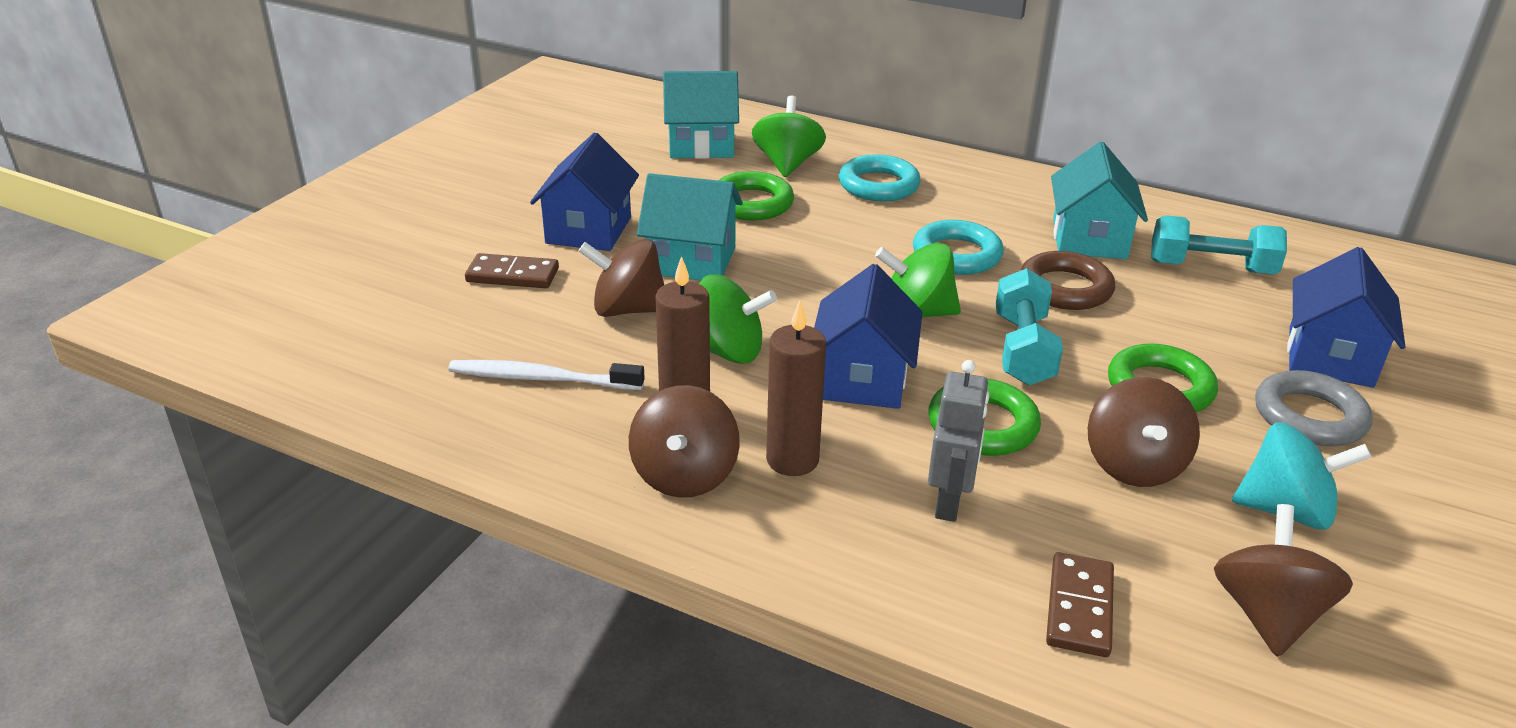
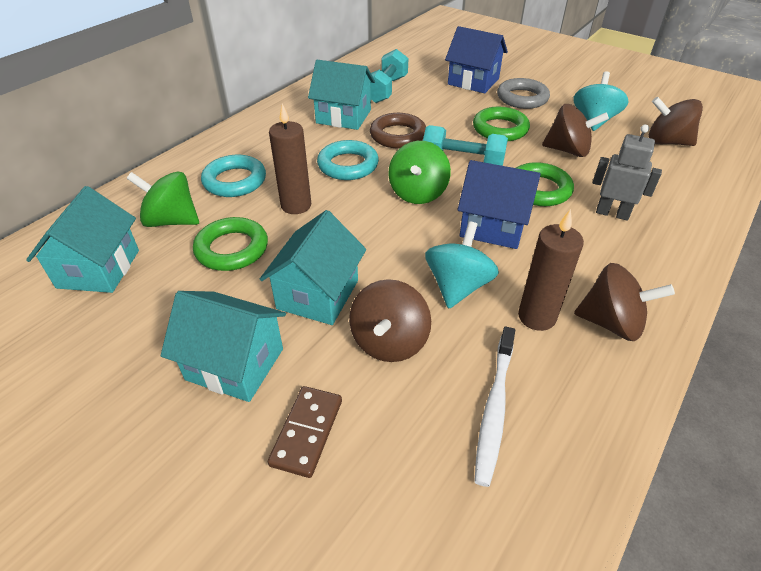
camera: 80 degrees left, 10 degrees up
blue house [530,133,639,251] -> turquoise house [161,291,286,402]
green spinning top [699,275,777,364] -> turquoise spinning top [425,221,499,308]
brown candle [766,301,826,476] -> brown candle moved to [269,103,311,214]
brown domino [1046,552,1114,657] -> none

